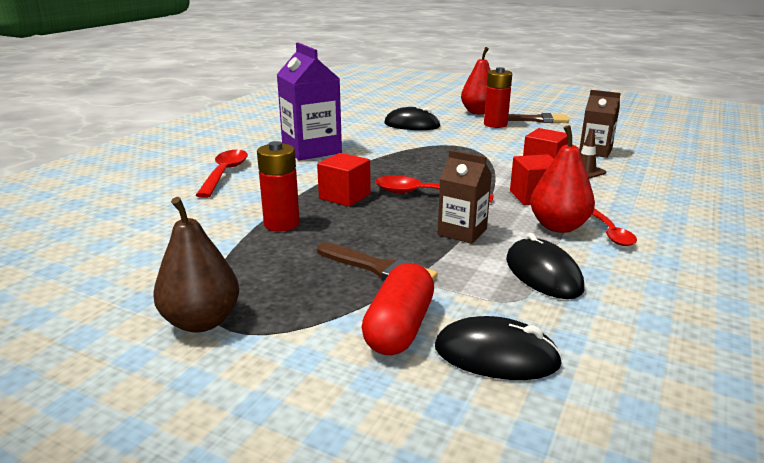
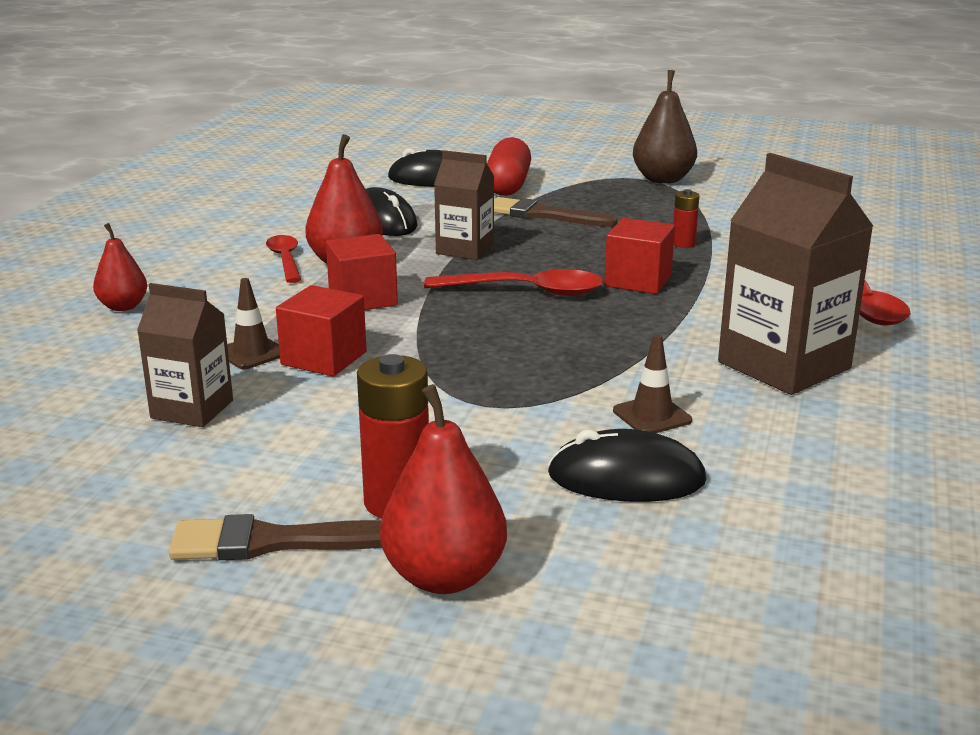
camera: 170 degrees right, 0 degrees up
red battery [257,141,300,231] -> red battery [673,189,699,248], size x0.54
purple carton [277,43,342,161] -> brown carton [718,153,873,395]
none -> red pear [93,223,147,311]
none -> brown traffic cone [613,334,692,433]

